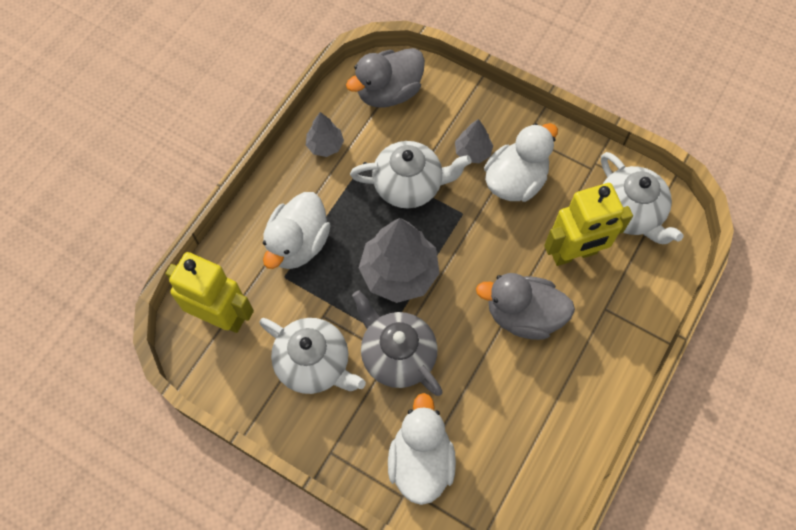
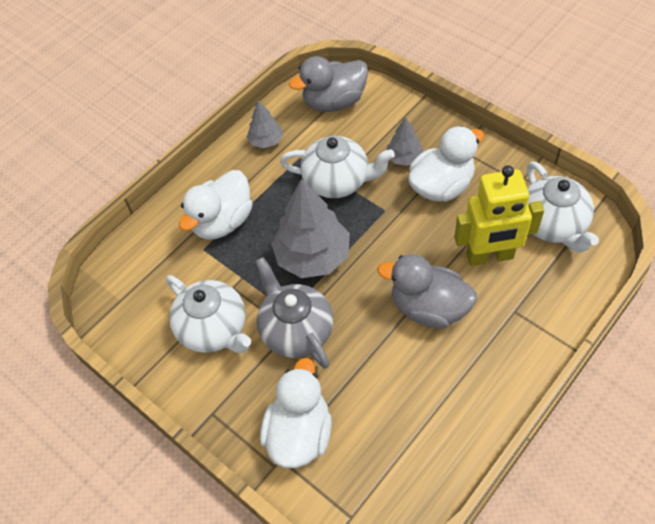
camera: 15 degrees right, 10 degrees down
yellow robot [165,252,254,333] -> none

